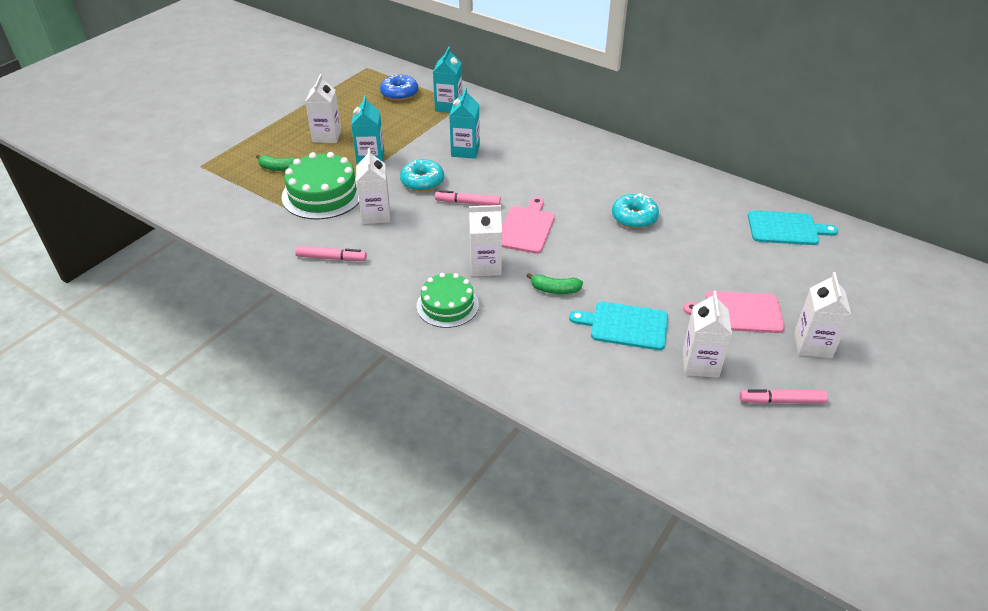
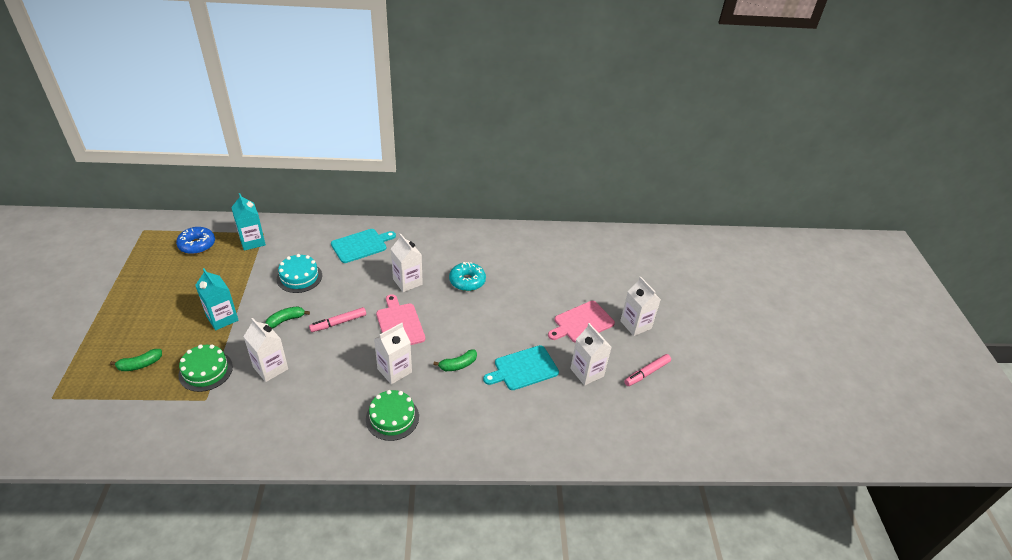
camera: 40 degrees left, 0 degrees up
green cake [282,152,359,219] -> green cake [178,344,233,392], size x0.66
pink marker [295,246,367,261] -> none
white carton [305,74,341,143] -> white carton moved to [391,234,423,292]
turquoise donut [400,159,444,191] -> green banana [265,307,310,328]
turquoise carton [449,88,480,159] -> turquoise cake [277,254,322,293]
turquoise cutting board [748,210,838,245] -> turquoise cutting board moved to [331,229,396,263]

